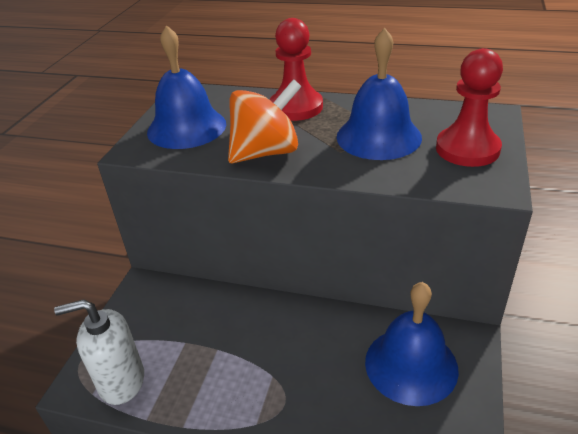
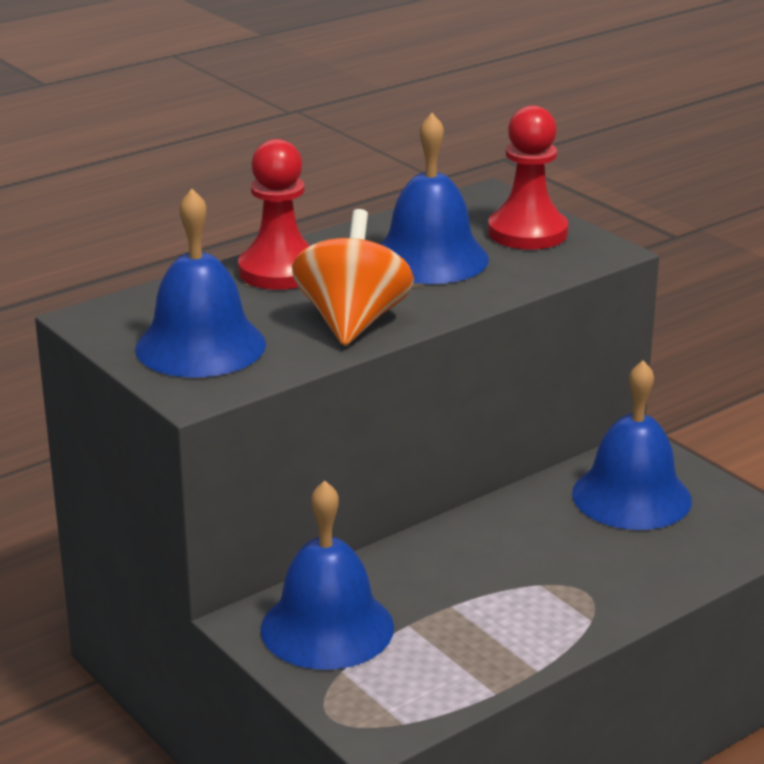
camera: 55 degrees left, 10 degrees down
white soap dispenser [54,299,144,405] -> none
none -> blue bell [260,480,394,670]

